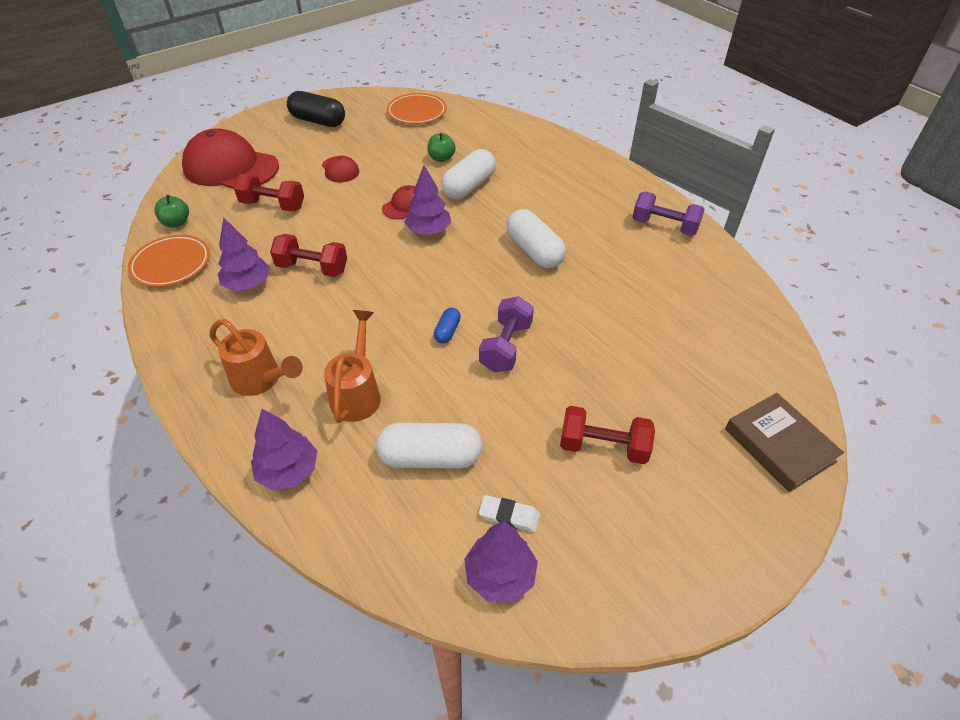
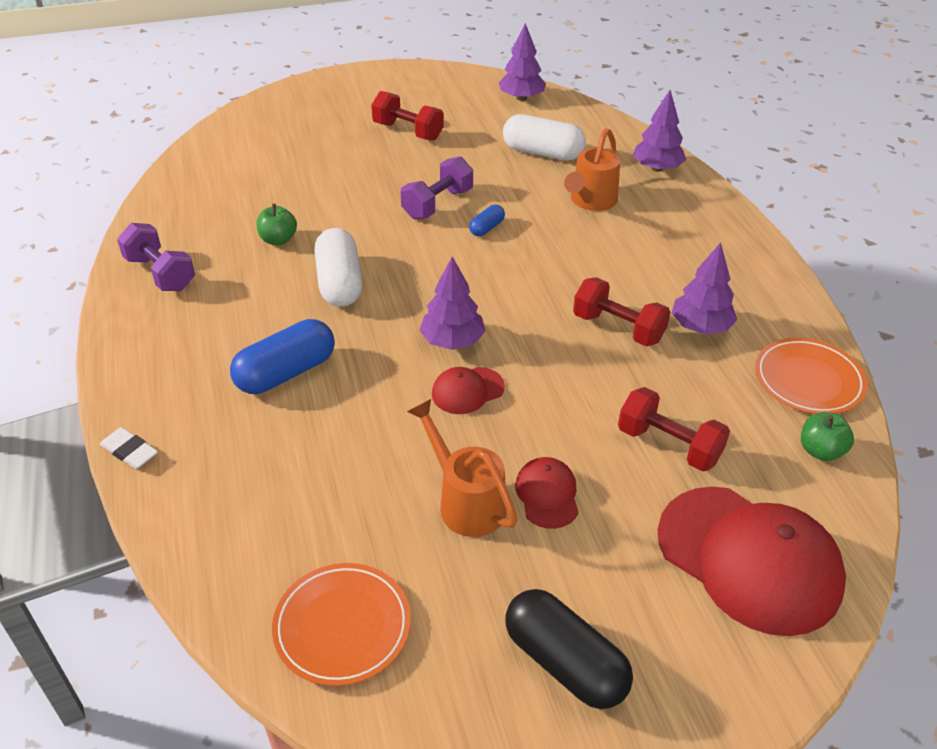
camera: 160 degrees left, 5 degrees down
orange watering can [210,319,303,396] -> orange watering can moved to [407,399,518,537]
green apple [427,133,456,162] -> green apple moved to [257,204,297,245]
white capsule [441,149,496,200] -> none
white eraser [479,495,540,533] -> white eraser moved to [100,427,158,469]
brown book [725,393,844,492] -> none
none -> blue capsule [230,319,335,394]

